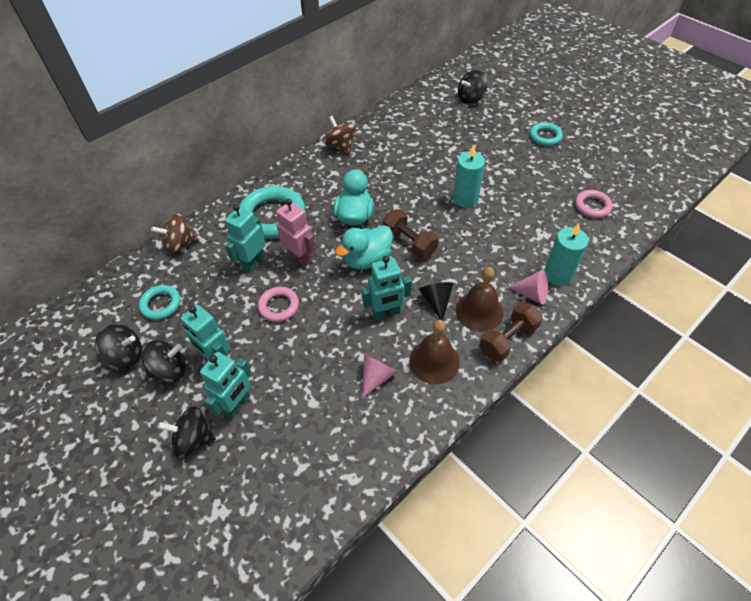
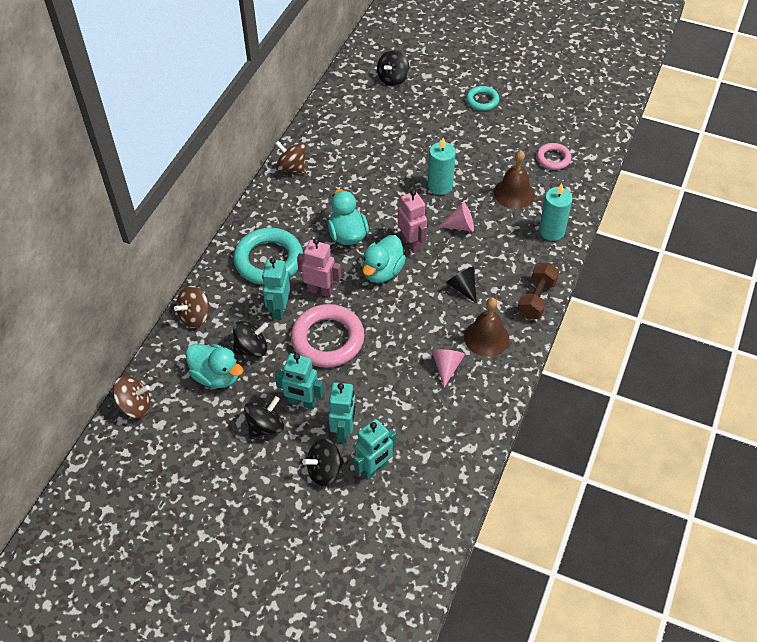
camera: 25 degrees left, 0 degrees up
black spinning top [95,324,142,370] -> black spinning top moved to [233,321,268,357]
turquoise ring [139,285,180,320] -> turquoise duck [186,344,243,388]
pink ring [258,287,299,322] -> pink ring [291,304,365,368], size x1.85
turquoise robot [362,256,412,320] -> turquoise robot moved to [354,419,396,480]
brown dumbbell [383,209,439,259] -> pink robot [398,190,427,253]
brown bell [456,267,504,332] -> brown bell moved to [494,150,535,209]
pink cone [508,269,548,305] -> pink cone moved to [439,202,474,231]
none -> brown spinning top [113,376,150,418]

